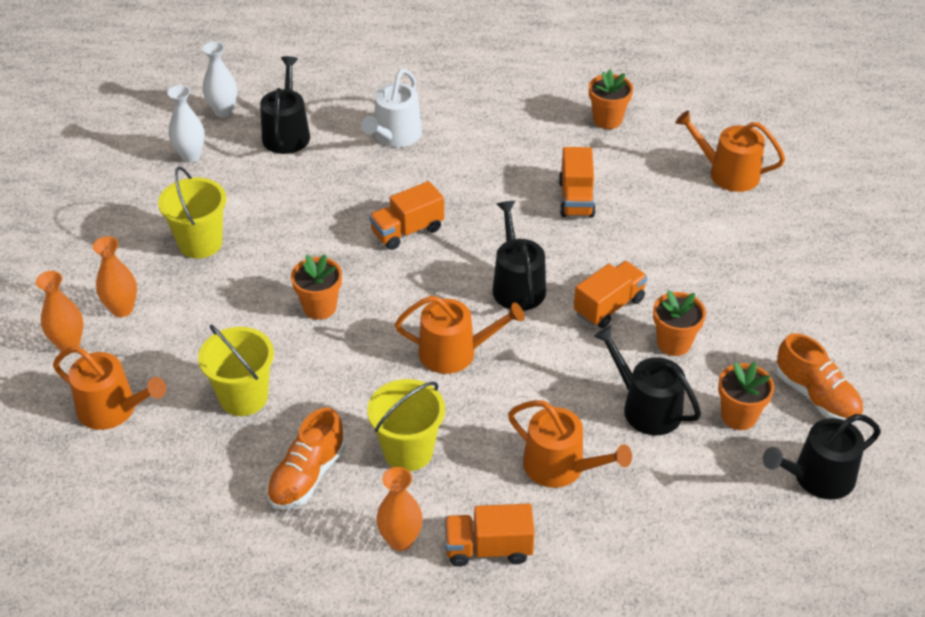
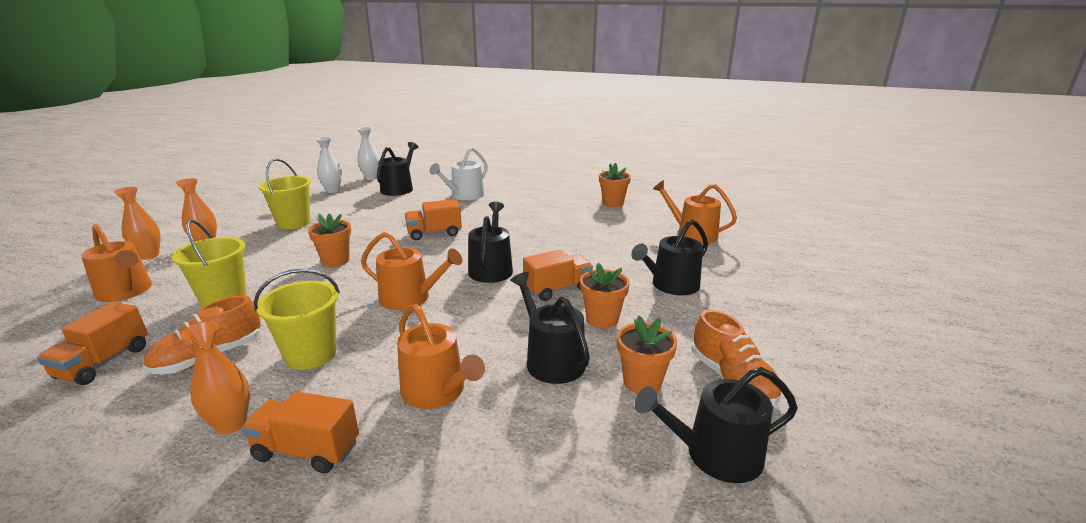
camera: 15 degrees right, 20 degrees down
orange truck [559,147,596,218] -> orange truck moved to [37,302,148,385]
none -> black watering can [631,219,708,295]

